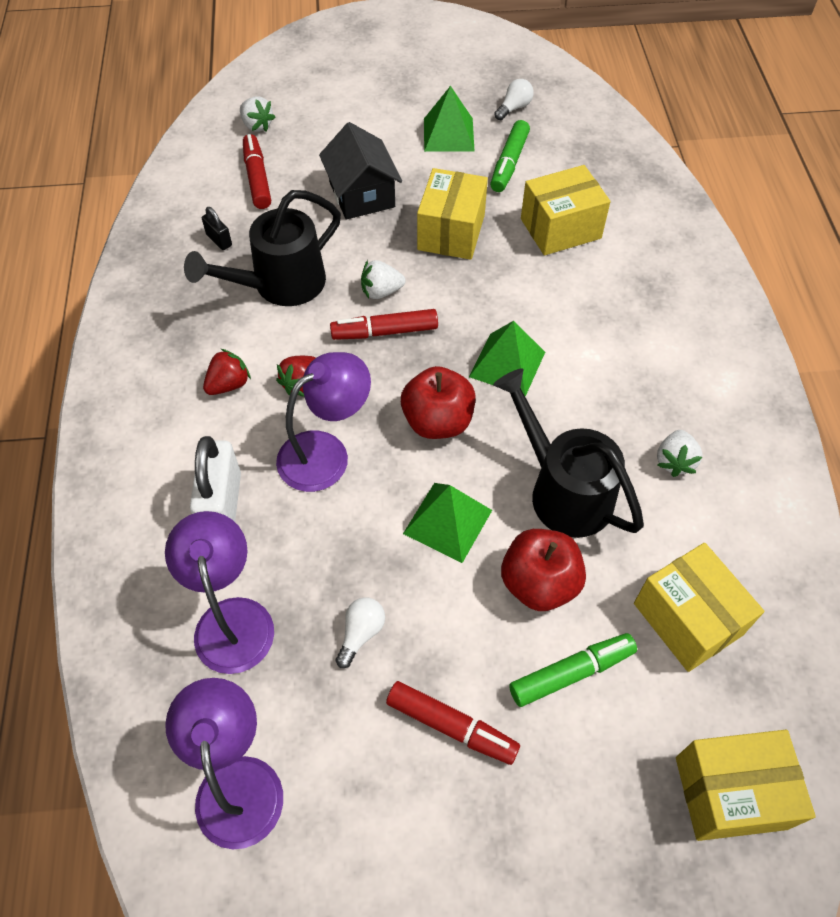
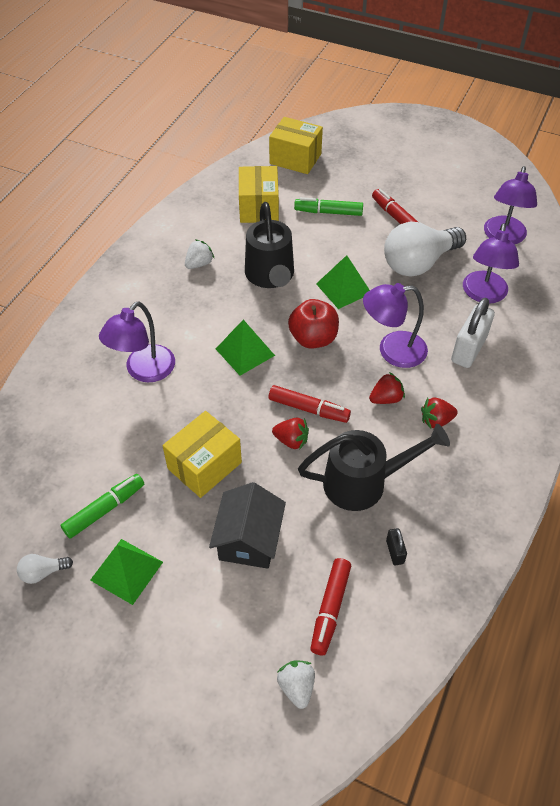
camera: 150 degrees left, 5 degrees down
white light bulb [335,597,385,668] -> white light bulb [384,222,466,277], size x2.41
white strawberry [361,260,406,299] -> red strawberry [272,418,309,450]
red apple [501,529,586,611] -> none
yellow box [521,165,611,255] -> none
none -> purple lamp [99,301,175,382]

